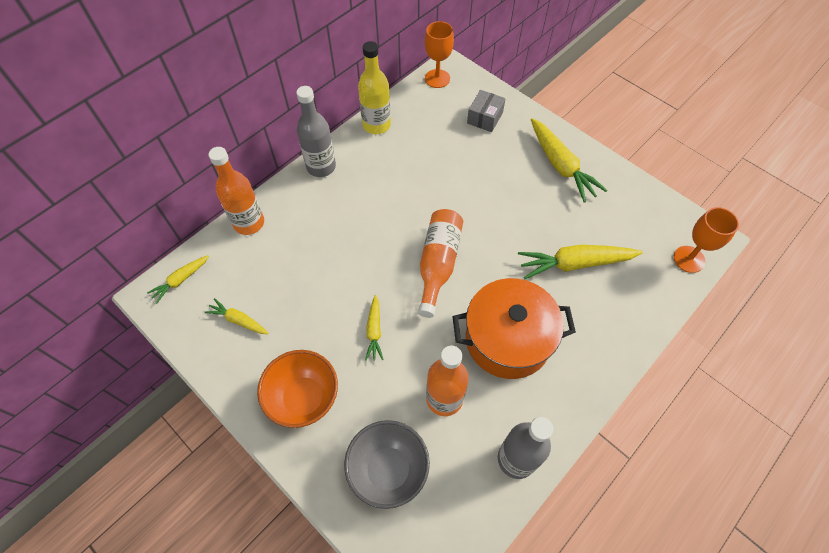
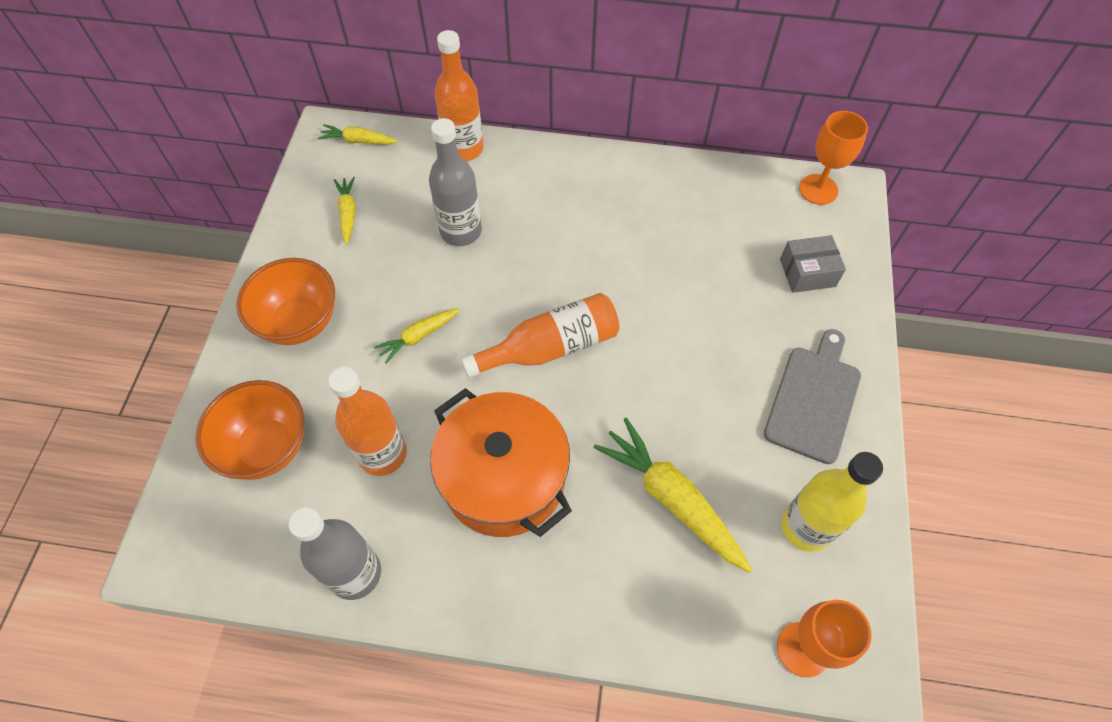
camera: 55 degrees right, 0 degrees up
grey bottle [296,86,336,177] -> grey bottle moved to [429,118,482,246]
grey bowl [344,420,430,509] -> orange bowl [195,380,304,480]
yellow bottle [358,41,391,134] -> yellow bottle moved to [781,452,883,552]
yellow carrot [531,118,608,202] -> grey cutting board [764,329,861,464]

